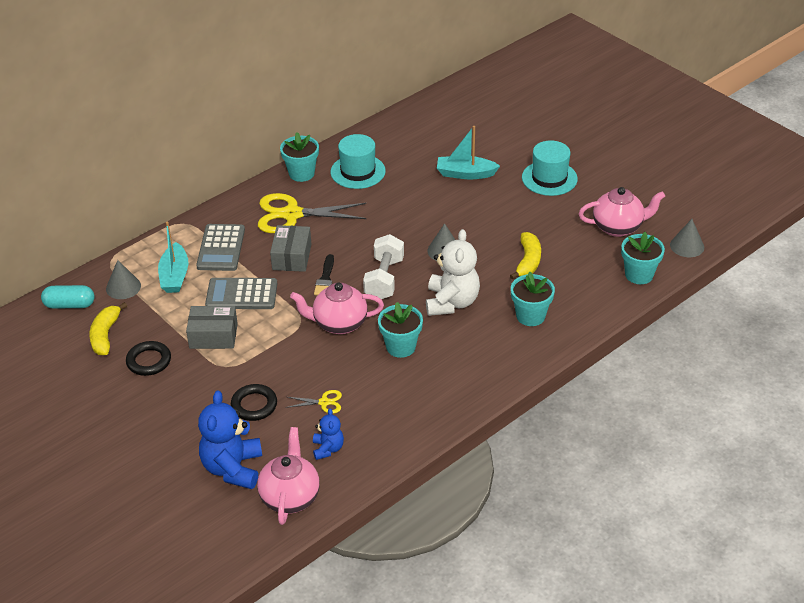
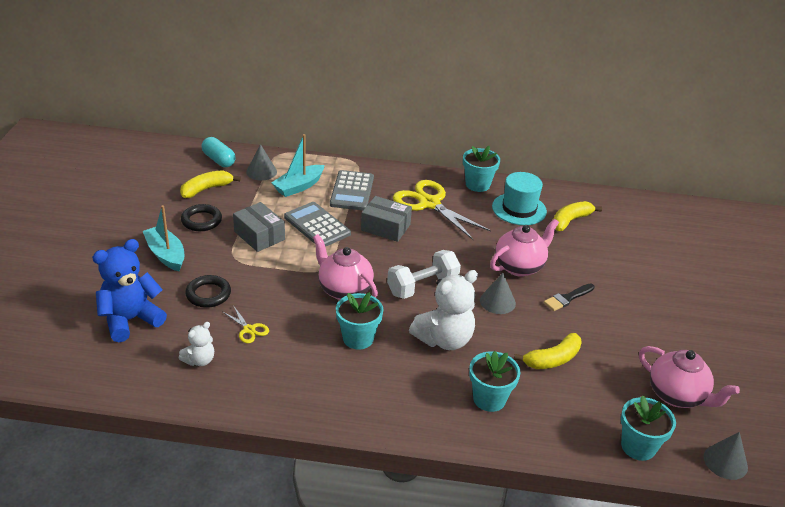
camera: 45 degrees right, 5 degrees down
grey calculator [196,224,245,271] -> grey calculator turned 45 degrees counterclockwise [330,170,374,210]
pink teapot [257,427,320,525] -> pink teapot moved to [490,219,559,277]
grey box [270,225,311,272] -> grey box turned 60 degrees clockwise [361,196,412,242]
blue teddy bear [313,408,344,460] -> white teddy bear [179,322,214,366]
black brush [314,254,334,295] -> black brush moved to [544,283,594,311]
turquoise boat [437,126,500,179] -> turquoise boat moved to [143,205,184,271]
turquoise hat [522,140,578,196] -> none
none -> yellow banana [553,201,602,231]

